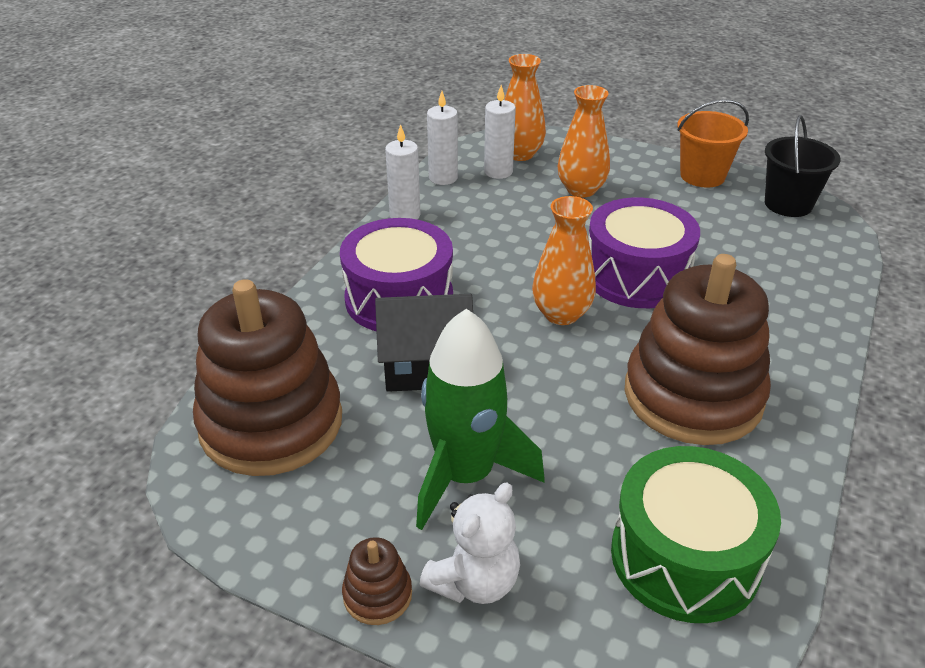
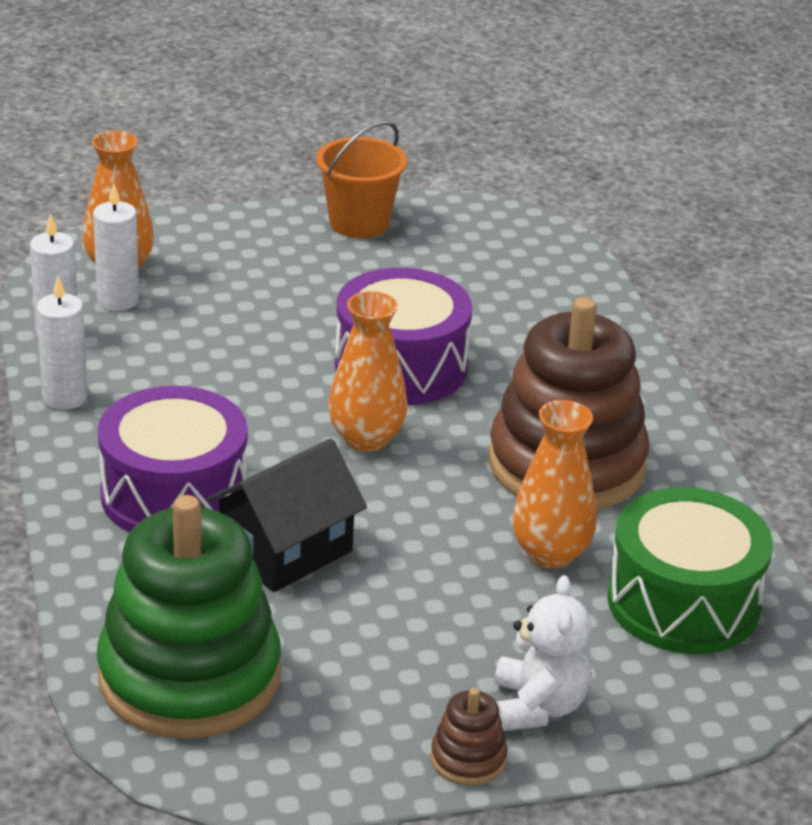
camera: 40 degrees left, 5 degrees down
brown stacking toy [193,279,342,476] -> green stacking toy [97,495,281,739]
green rocket [416,309,544,530] -> none
orange vase [558,85,610,198] -> orange vase moved to [512,400,597,568]
black bucket [765,115,841,217] -> none

